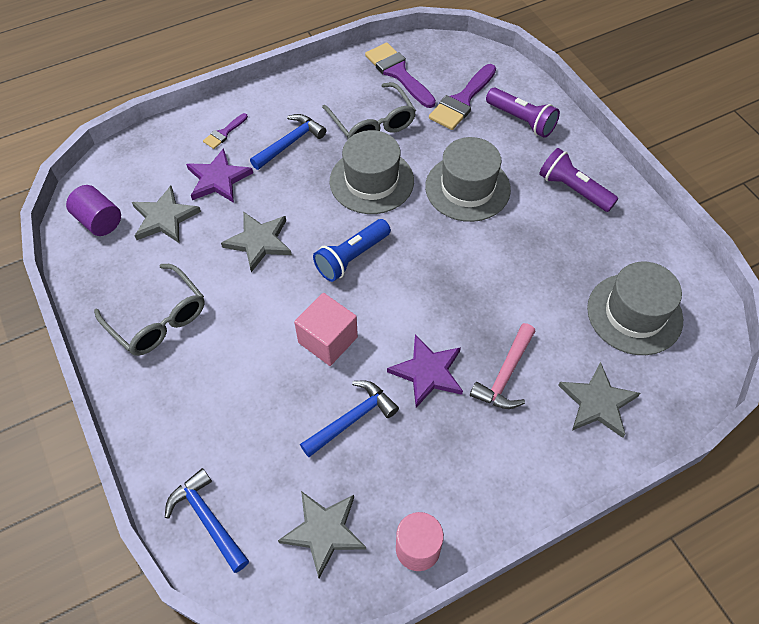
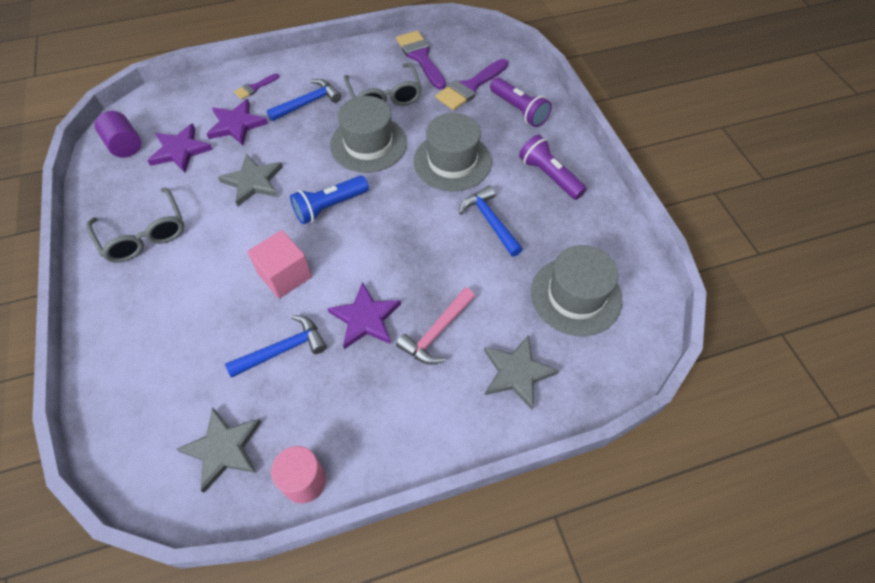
camera: 10 degrees right, 0 degrees up
grey star [132,186,201,243] -> purple star [147,123,213,173]
blue hammer [165,468,249,573] -> blue hammer moved to [459,186,523,257]

